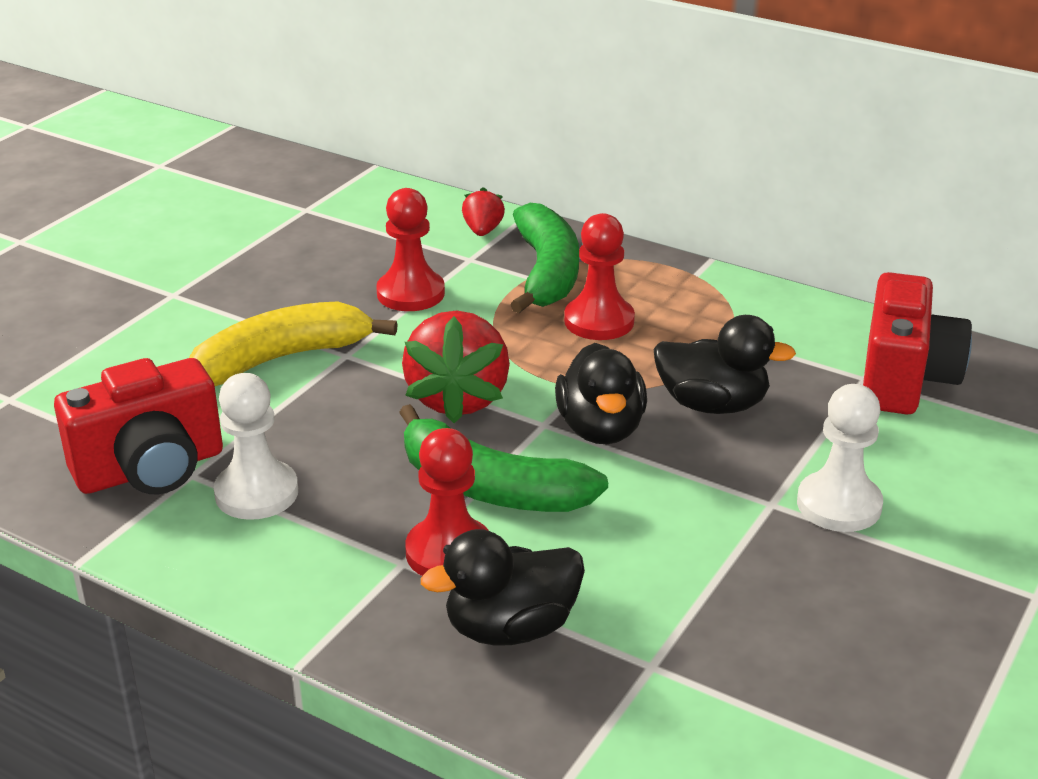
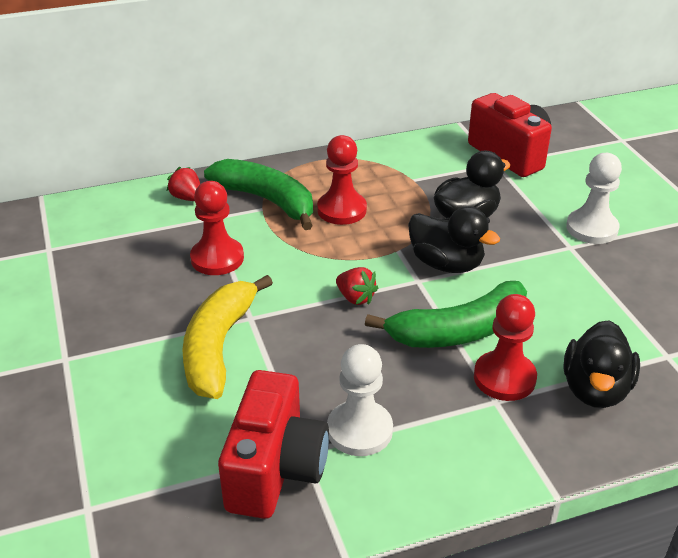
camera: 50 degrees left, 5 degrees up
red strawberry [402,311,510,423] -> red strawberry [336,267,378,305], size x0.49

